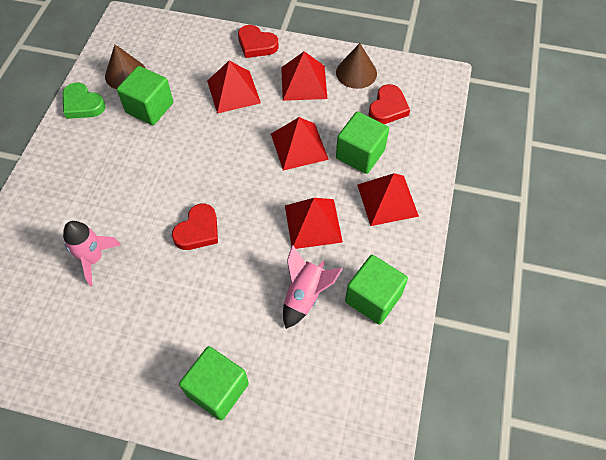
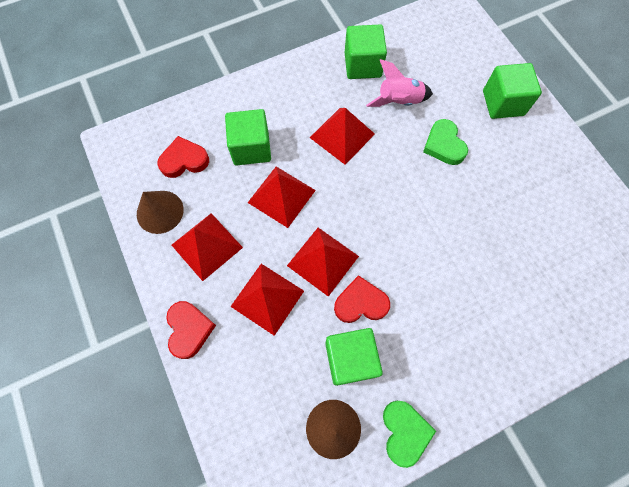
camera: 130 degrees left, 10 degrees up
pink rocket [63,221,121,286] -> none
red heart [172,203,218,250] -> red heart moved to [334,275,390,323]
red pyramid [357,173,419,226] -> red pyramid moved to [287,228,359,297]
none -> green heart [423,119,468,165]

